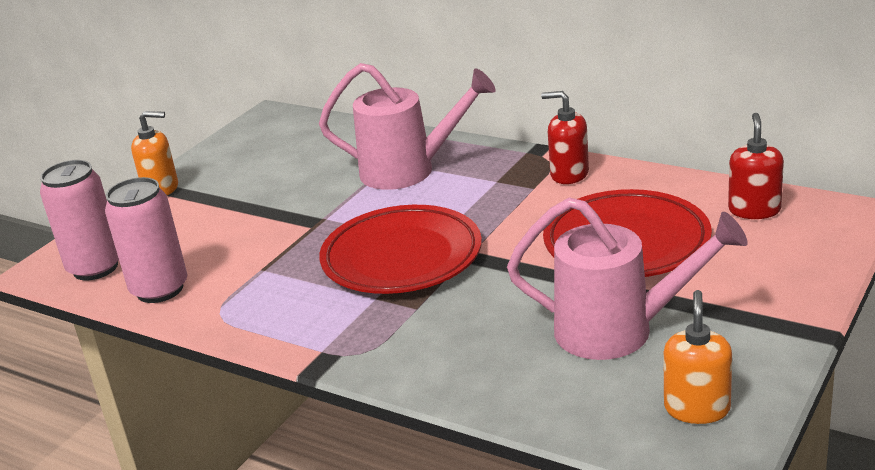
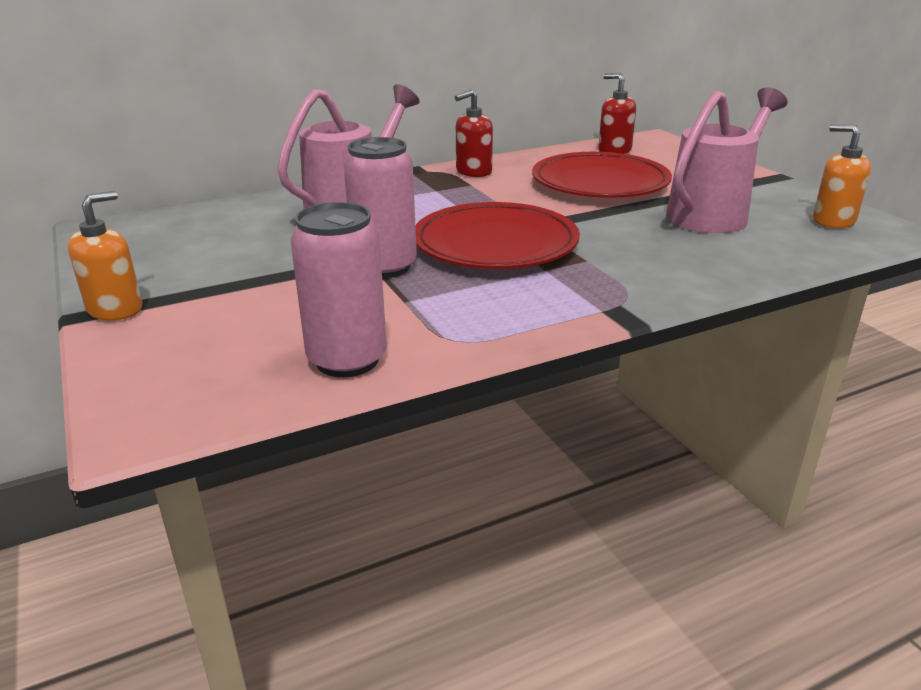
camera: 60 degrees left, 0 degrees up
pink can [40,160,119,280] -> pink can moved to [344,137,417,278]

